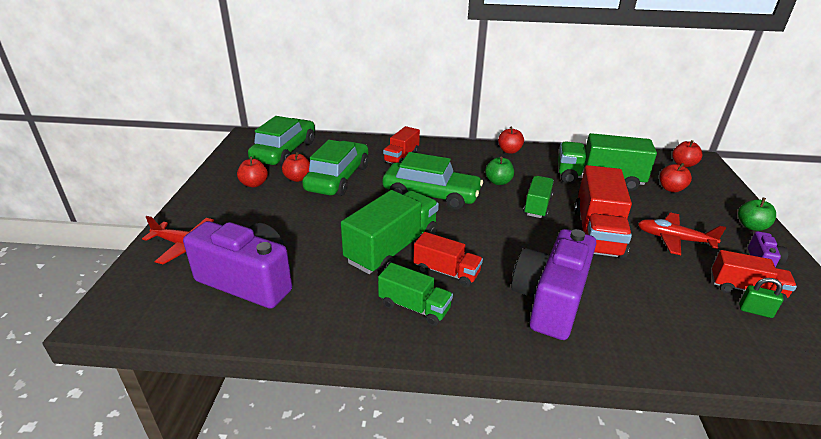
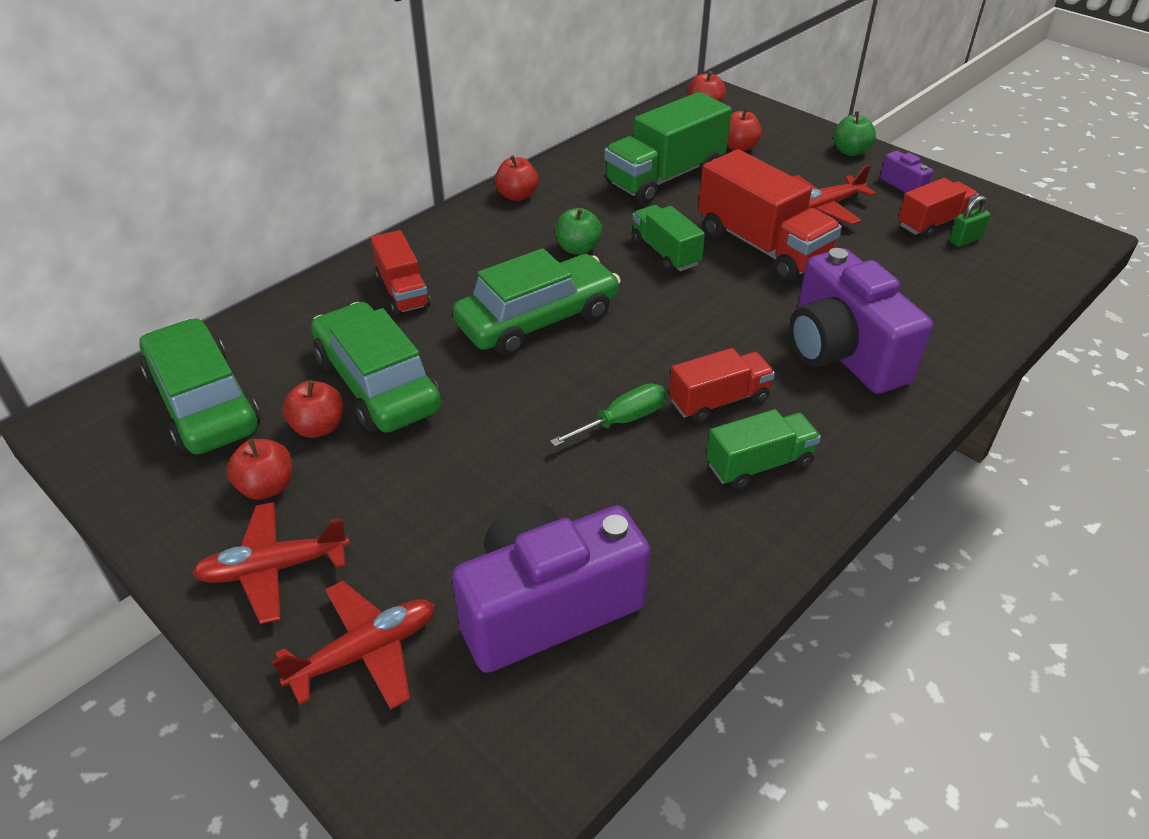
camera: 50 degrees left, 10 degrees up
green truck [341,190,439,274] -> green screwdriver [550,383,666,447]
none -> red plane [192,502,350,624]

